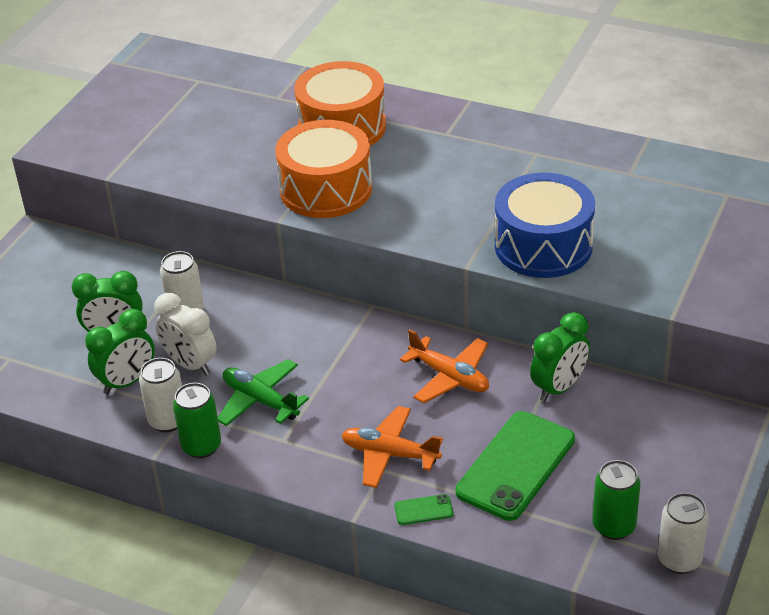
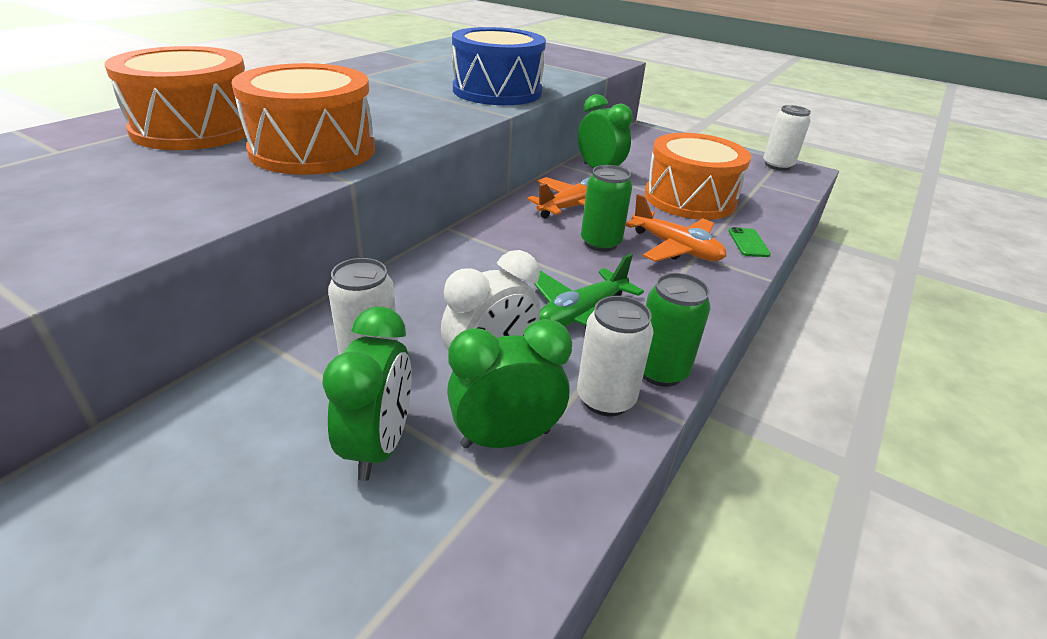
camera: 85 degrees left, 5 degrees down
green clock [85,309,155,394] -> green clock turned 75 degrees counterclockwise [447,319,572,449]
orange plane [342,406,443,488] -> orange plane turned 75 degrees counterclockwise [625,194,726,262]
green phone [456,411,575,521] -> orange drum [644,133,751,220]
green can [593,460,641,540] -> green can moved to [581,165,632,252]

